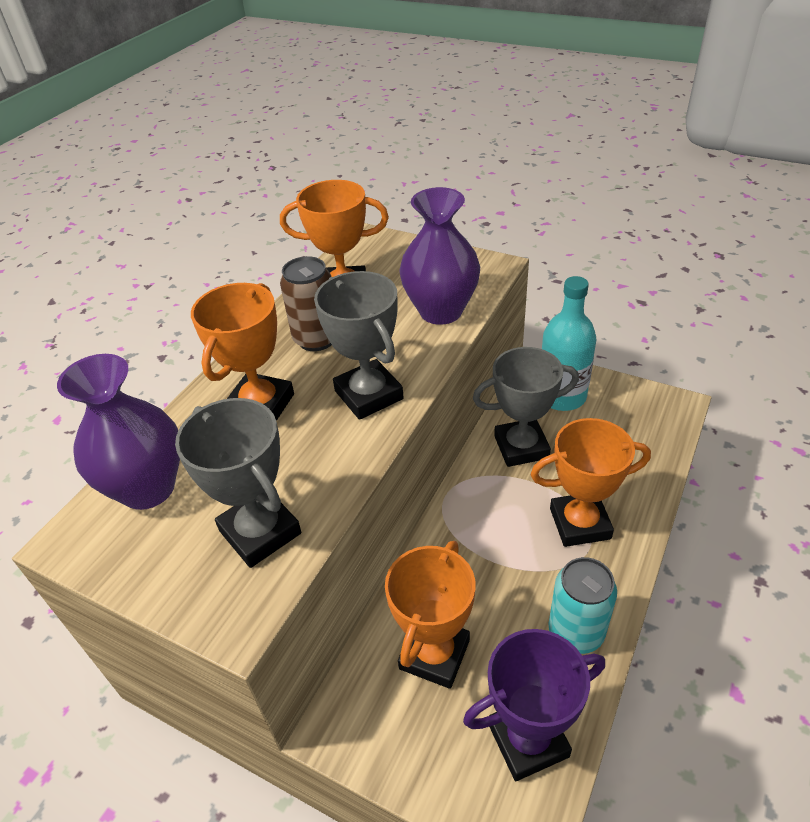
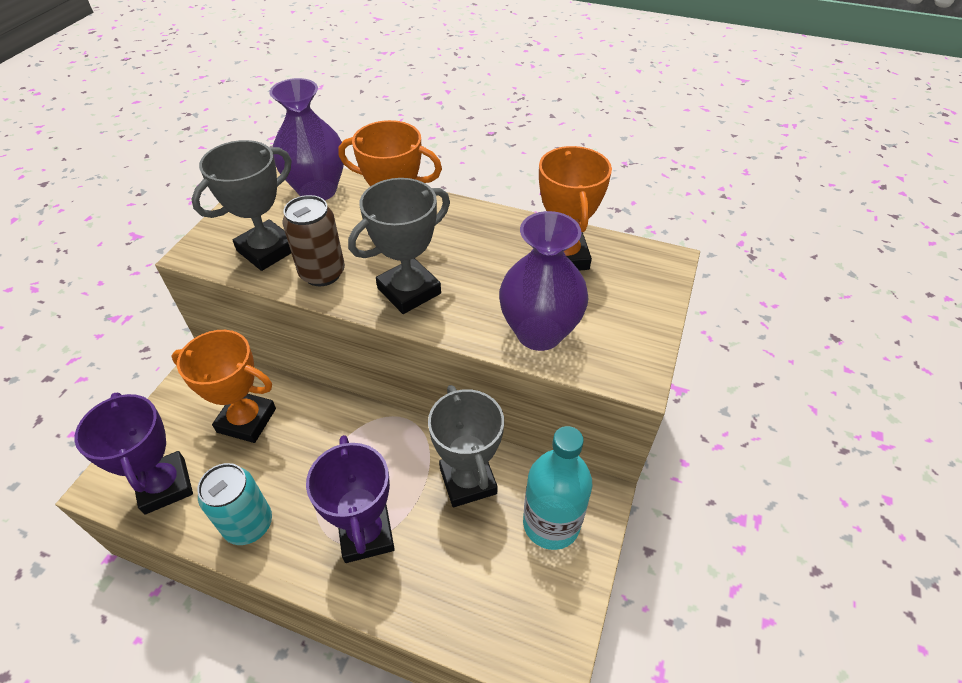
camera: 80 degrees right, 5 degrees up
brown can [280,256,332,351] -> brown can moved to [283,195,345,286]
orange trophy [530,418,651,547] -> purple trophy [306,435,395,563]

